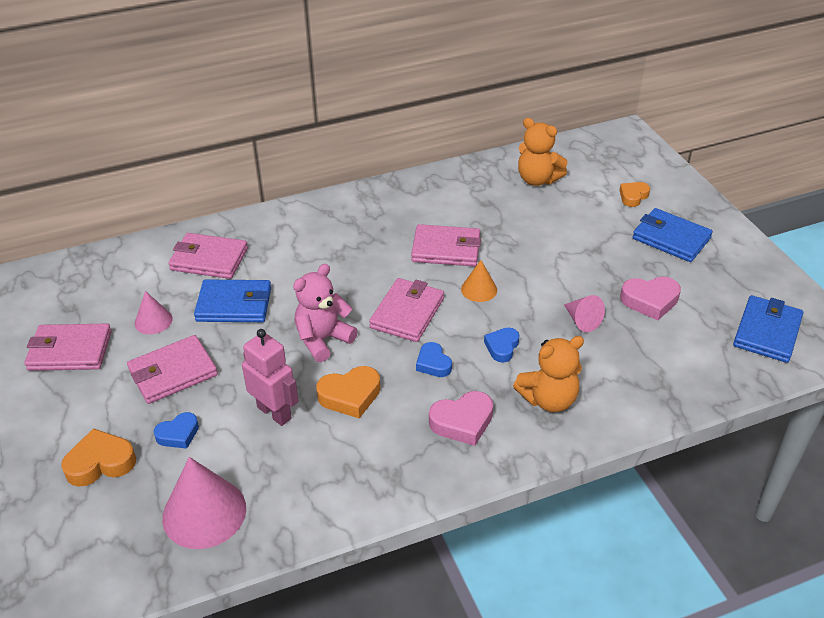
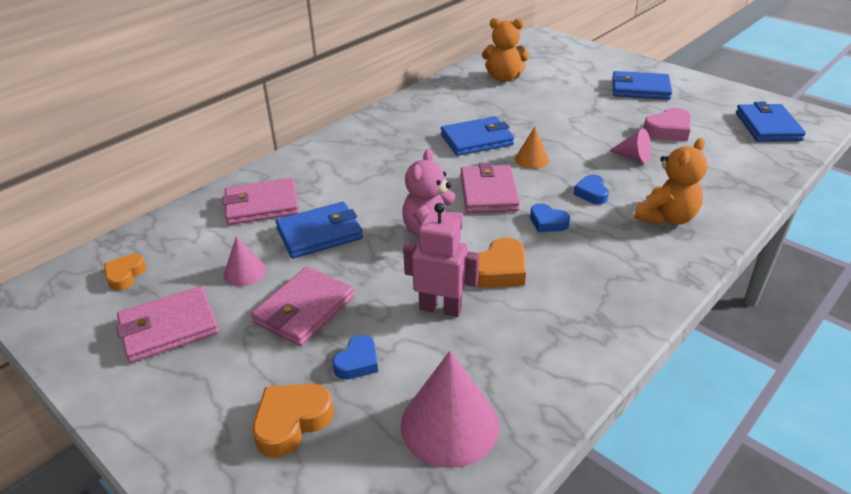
camera: 25 degrees left, 5 degrees down
pink wallet [411,224,481,266] -> blue wallet [441,116,514,156]
pink heart [429,391,493,446] -> none
orange heart [619,182,650,207] -> orange heart moved to [104,254,146,291]

